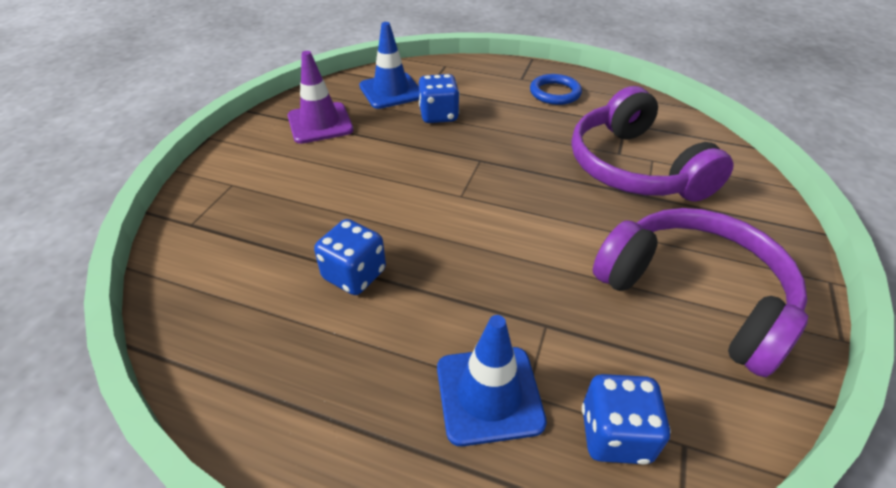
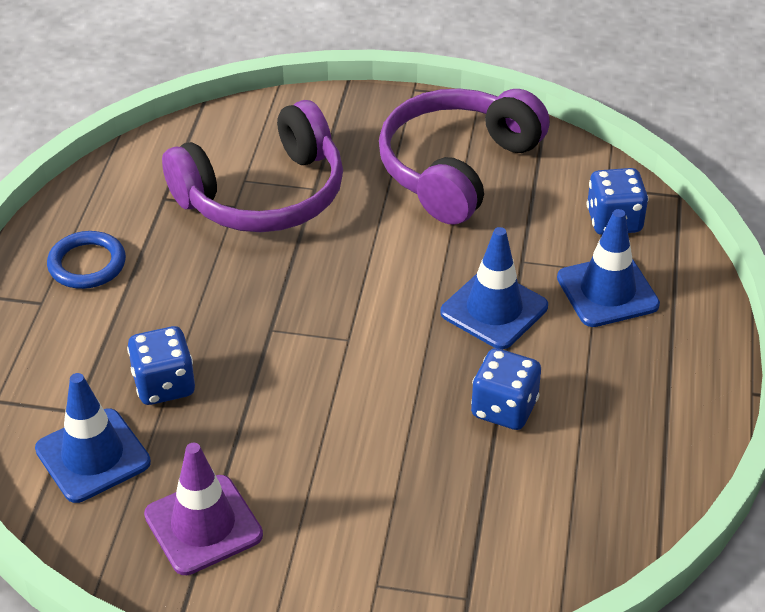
camera: 100 degrees left, 0 degrees up
none -> blue traffic cone [440,227,548,349]

